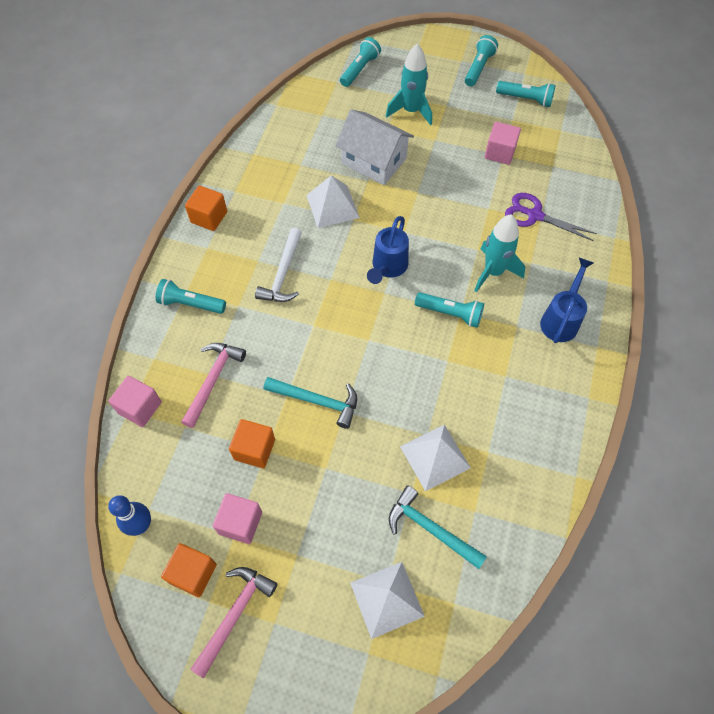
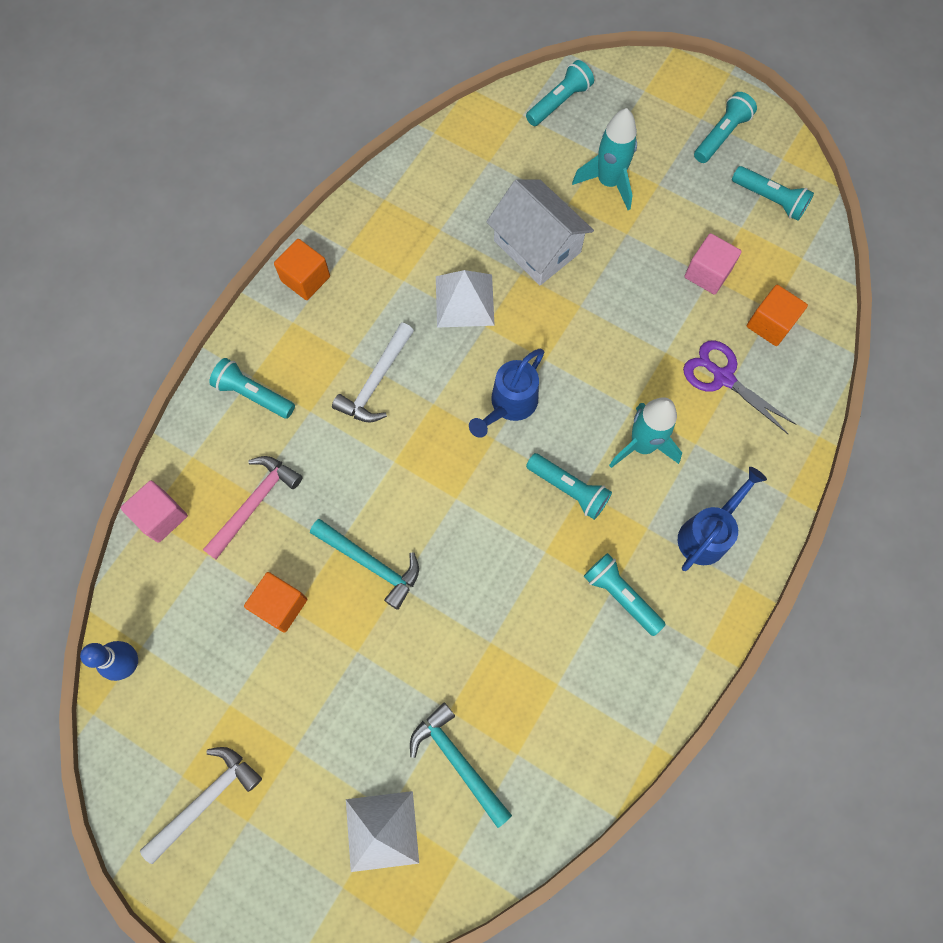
camera: 15 degrees right, 10 degrees up
orange cube [161,543,217,597] -> orange cube moved to [747,285,808,346]
pink hammer [190,567,278,678] -> white hammer [140,747,262,864]
pink cube [213,493,262,544] -> none
white pyramid [400,424,471,491] -> none
none -> turquoise flashlight [583,553,666,636]

